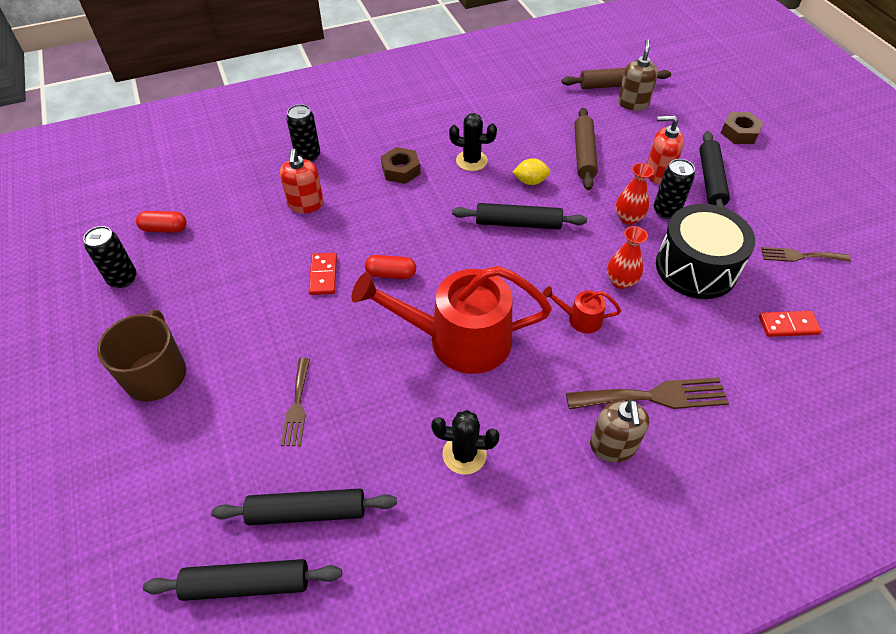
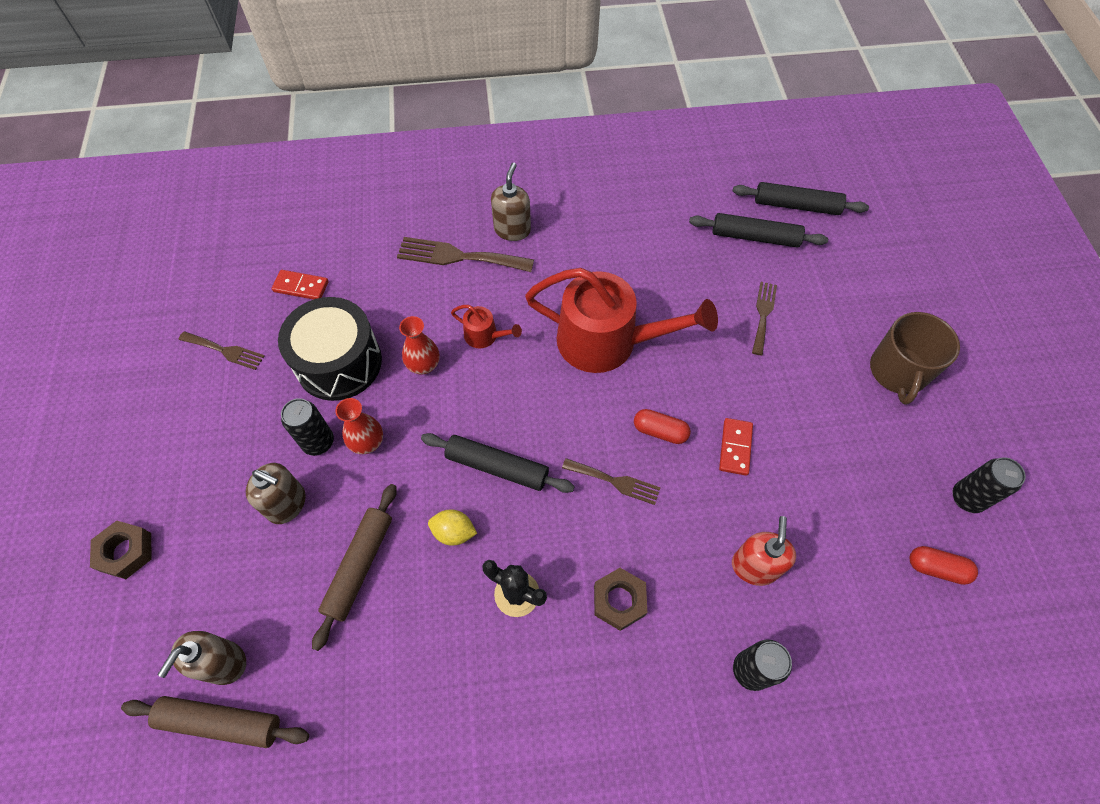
camera: 165 degrees left, 10 degrees up
black cactus [431,410,500,475] -> none
red soap dispenser [647,115,684,184] -> brown soap dispenser [246,463,306,524]
black rolling pin [699,131,730,208] -> none
none -> brown fork [562,458,661,505]

